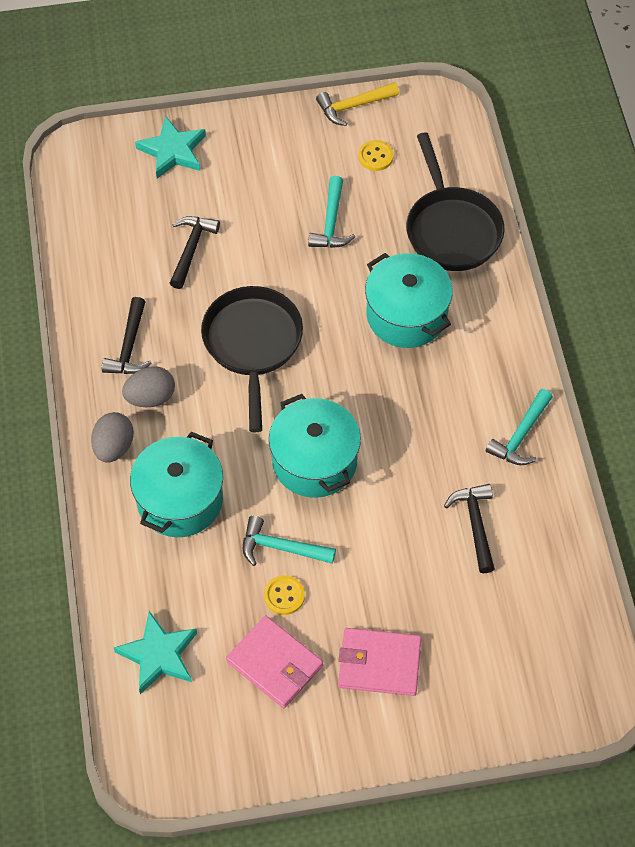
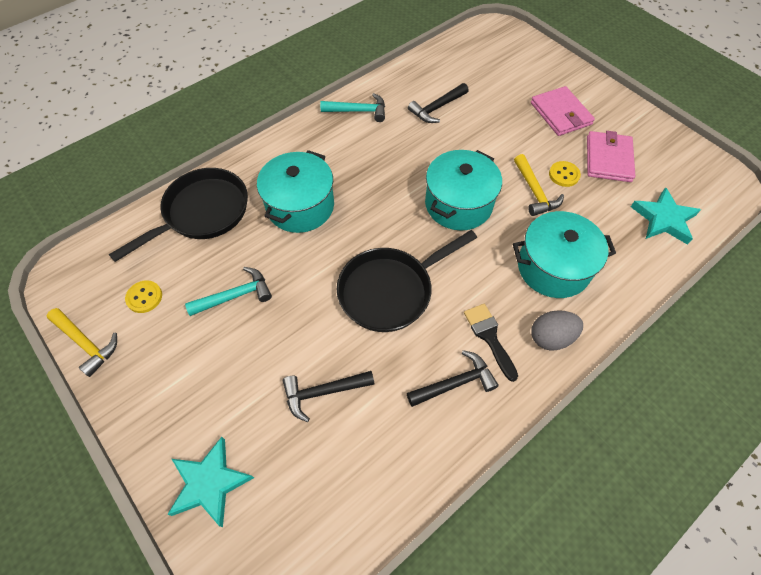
camera: 120 degrees left, 0 degrees up
grey egg [122,366,175,407] -> black brush [464,304,518,382]
turquoise hammer [243,516,336,566] -> yellow hammer [514,154,564,216]

